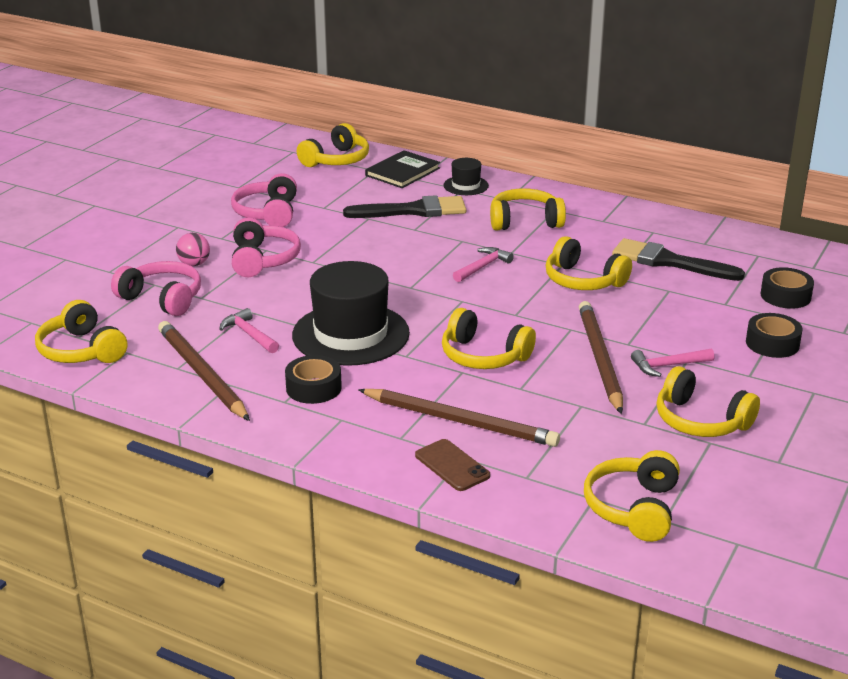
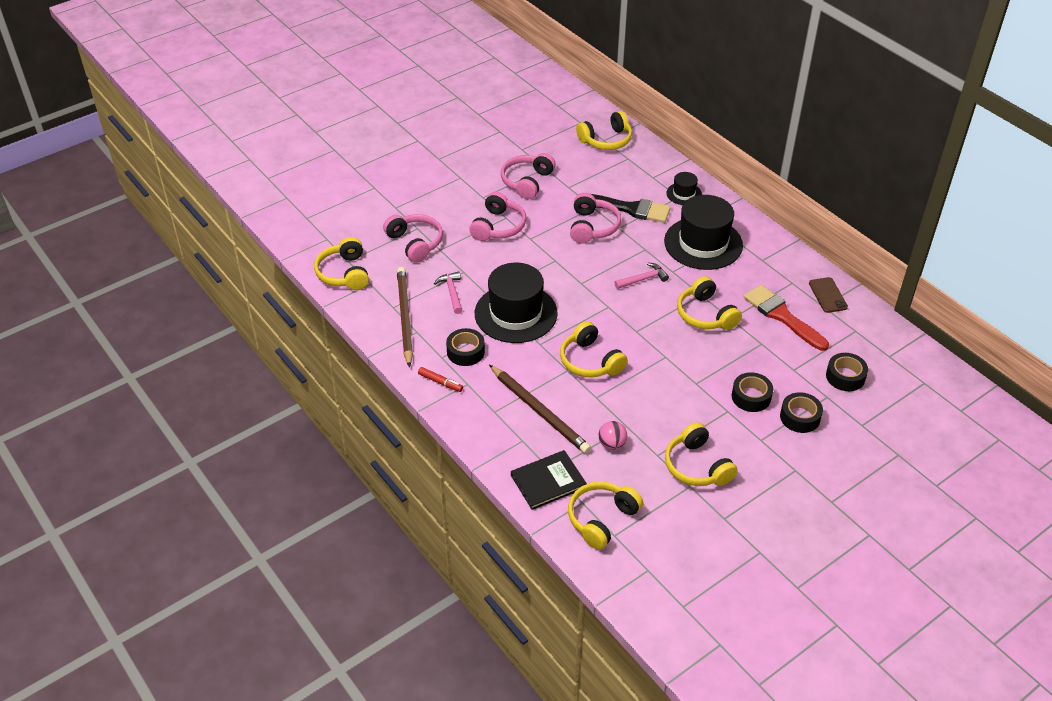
camera: 25 degrees right, 15 degrees up
pink ball [176,233,210,266] -> pink ball moved to [598,421,627,450]
black book [365,150,440,188] -> black book moved to [511,450,587,510]
brown phone [415,439,490,491] -> brown phone moved to [809,277,848,313]
yellow headphones [490,188,566,230] -> black hat [664,195,743,270]
brown pencil [579,301,623,414] -> none
black brush [612,238,745,281] -> red brush [743,285,829,351]
pink hammer [631,348,714,377] -> none
none -> red marker [418,367,463,392]
none -> pink headphones [570,193,621,243]
none -> black tape [732,372,773,412]

